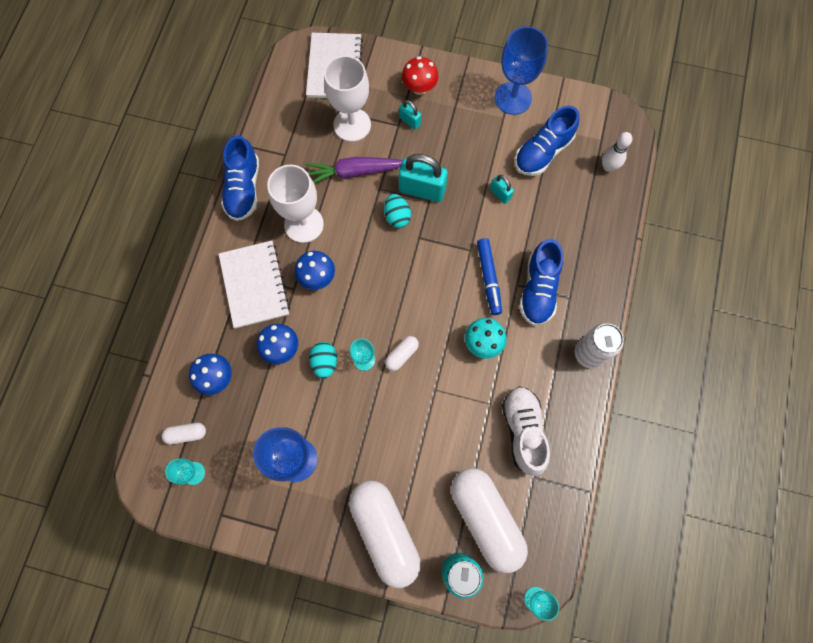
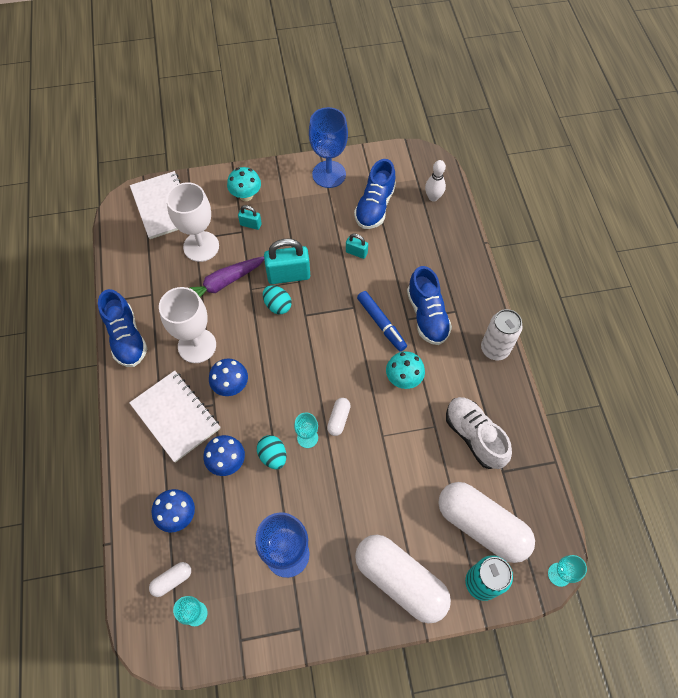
camera: 25 degrees left, 10 degrees down
red mushroom [402,56,439,95] -> turquoise mushroom [227,167,261,201]

